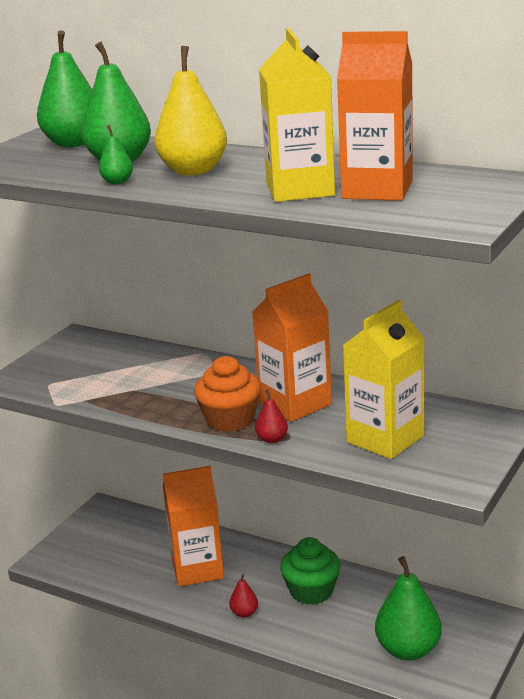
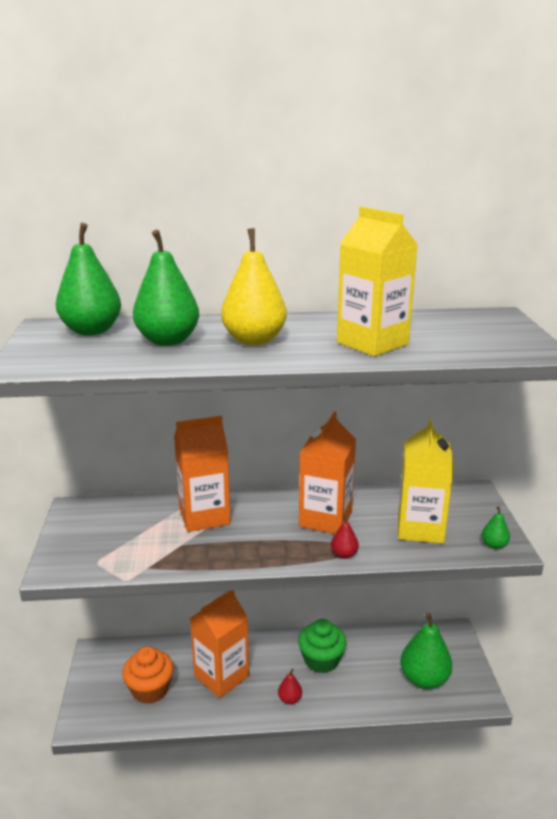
camera: 35 degrees left, 0 degrees up
green pear [99,125,133,184] -> green pear moved to [482,506,510,549]
orange cupcake [194,356,261,432] -> orange cupcake moved to [122,647,174,704]
orange carton [337,31,413,201] -> orange carton moved to [174,416,230,532]

